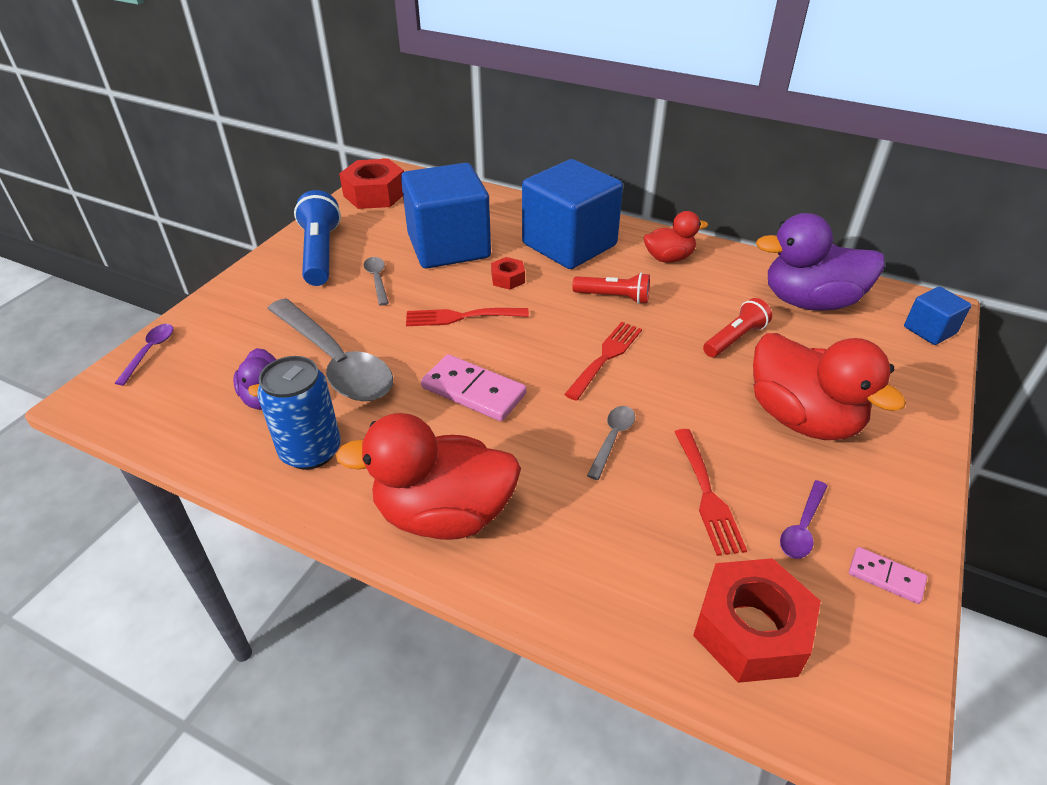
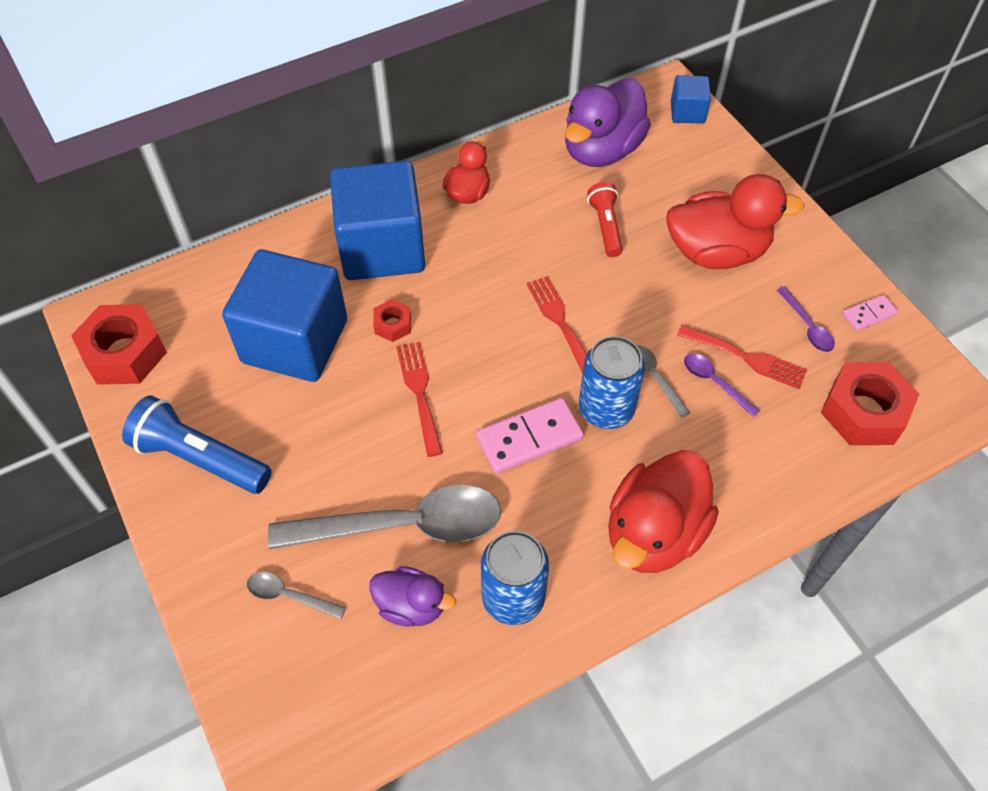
camera: 55 degrees left, 15 degrees up
purple spoon [115,324,173,385] -> purple spoon moved to [684,353,760,417]
grey spoon [364,257,389,306] -> grey spoon moved to [247,572,346,619]
red fork [406,308,529,326] -> red fork turned 135 degrees clockwise [396,342,443,457]
red flashlight [572,273,650,304] -> none
none -> blue can [579,336,645,429]

